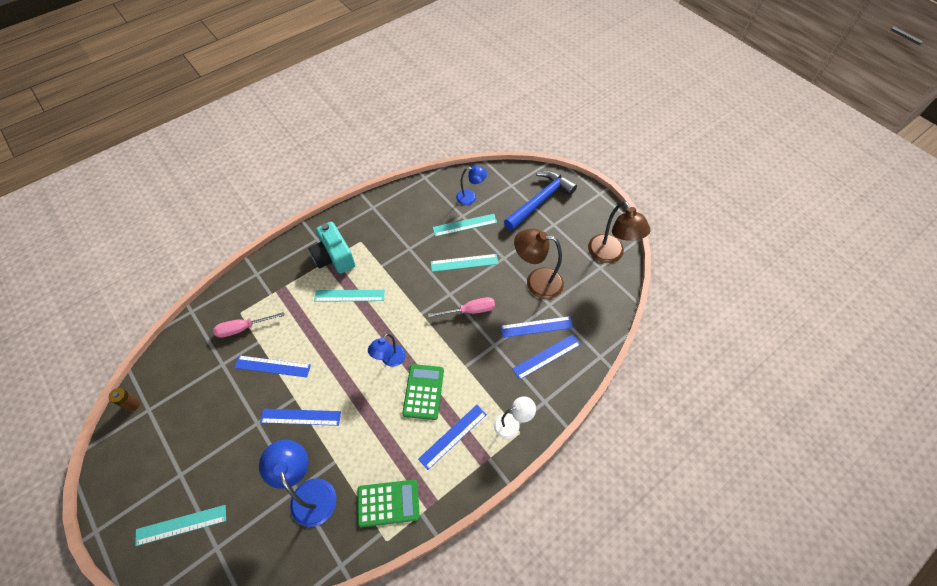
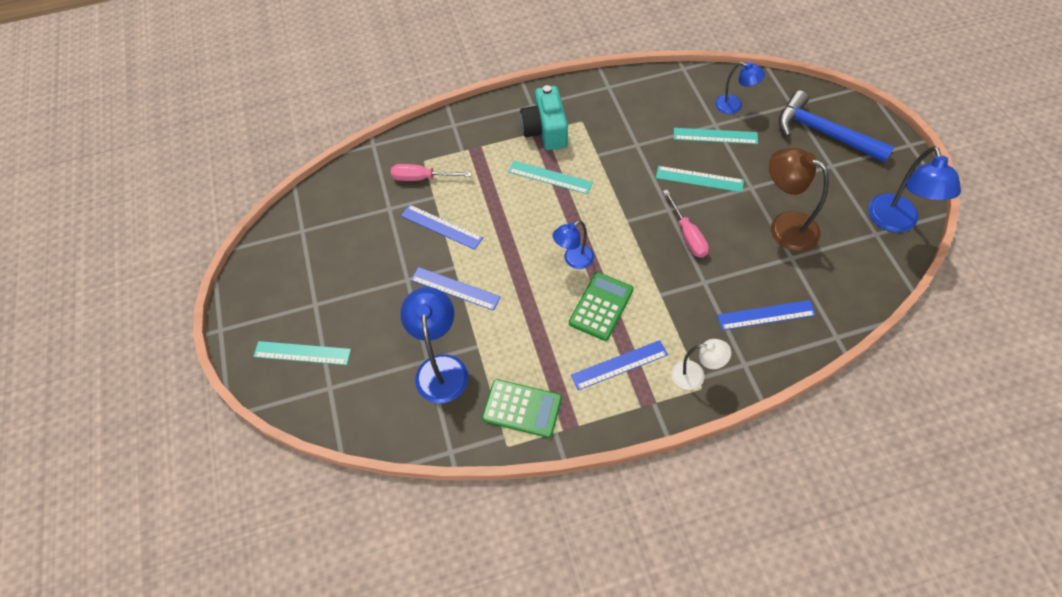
camera: 25 degrees right, 0 degrees up
brown battery [109,388,141,412] -> none
pink screwdriver [428,297,495,317] -> pink screwdriver turned 60 degrees clockwise [663,190,709,258]
blue ruler [500,316,573,338] -> none
blue hammer [504,171,577,231] -> blue hammer turned 120 degrees counterclockwise [779,90,894,163]
brown lamp [588,201,651,263] -> blue lamp [868,146,961,233]

